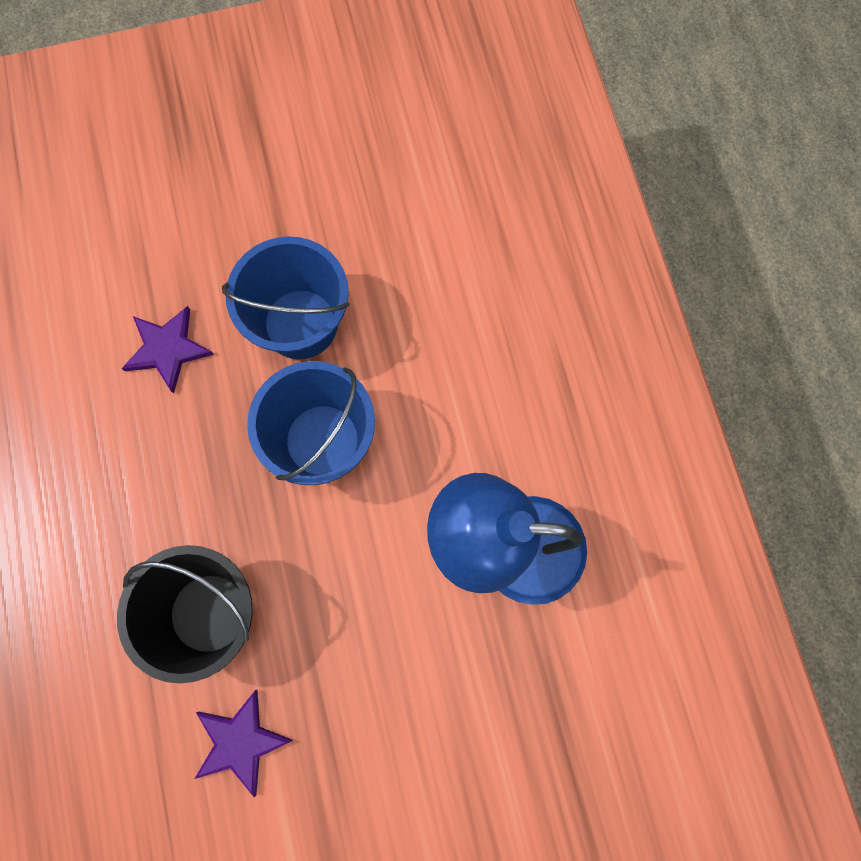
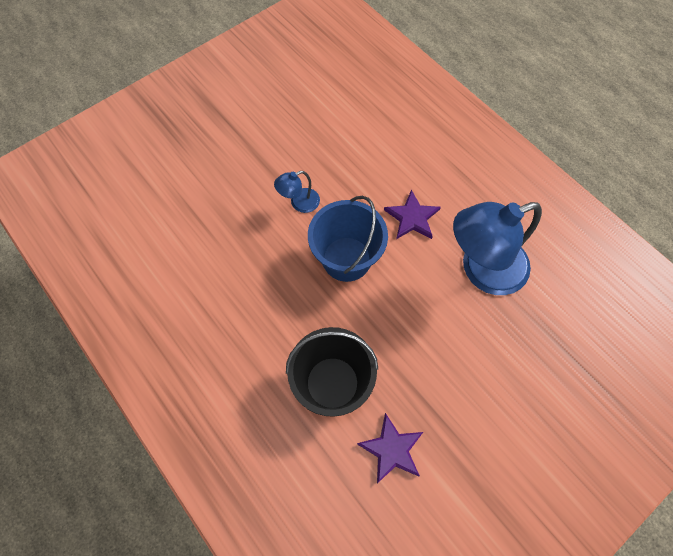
camera: 25 degrees left, 10 degrees down
purple star [121,306,214,394] -> purple star moved to [384,190,441,239]
blue bucket [222,236,350,359] -> blue lamp [274,171,320,213]

